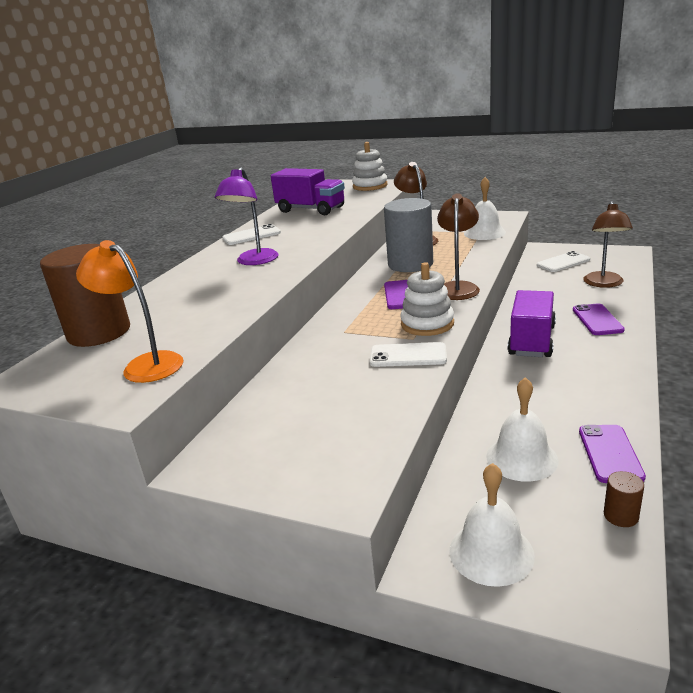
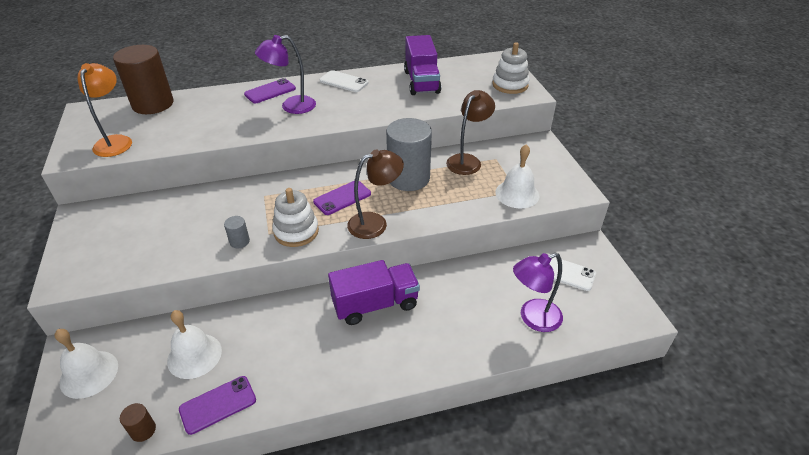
camera: 50 degrees right, 15 degrees up
white phone [370,342,447,367] -> grey cylinder [224,216,250,248]
purple phone [573,303,625,335] -> purple phone moved to [244,78,296,103]
brown lamp [583,201,633,288] -> purple lamp [513,253,563,332]

